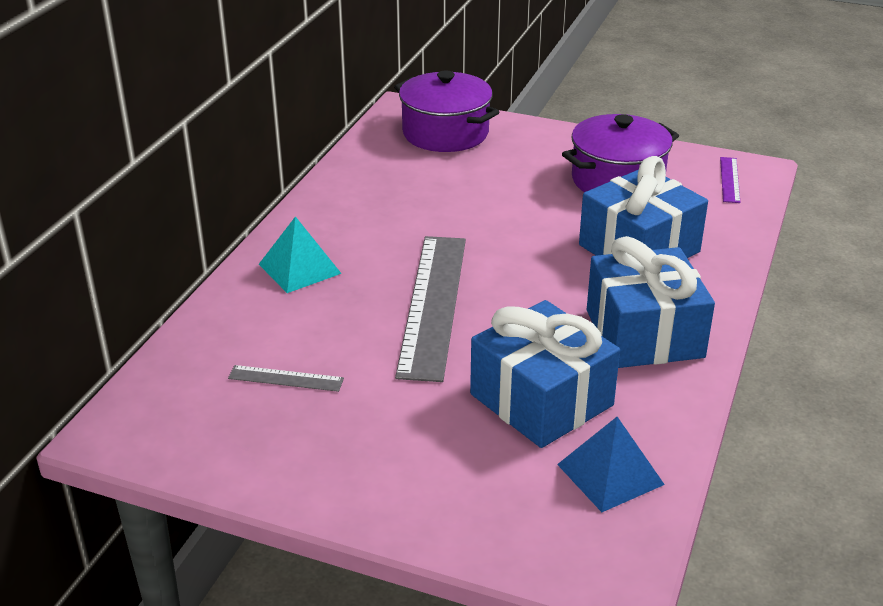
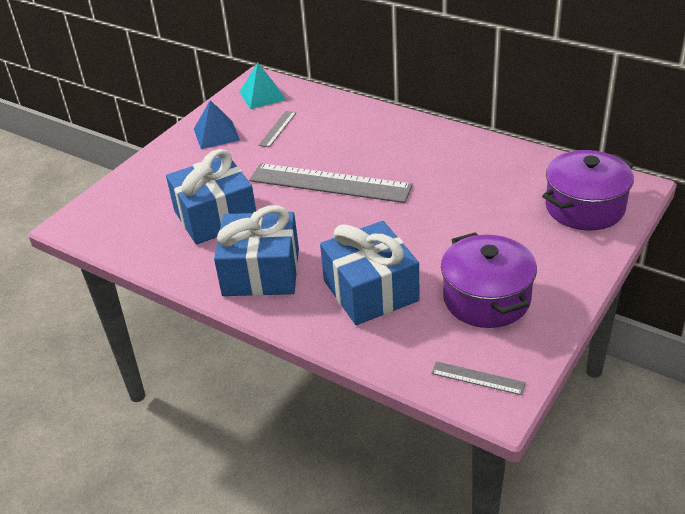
camera: 105 degrees right, 5 degrees up
turquoise pyramid [259,216,342,293] -> turquoise pyramid moved to [240,63,286,109]
blue pyramid [557,417,665,512] -> blue pyramid moved to [194,100,240,149]
purple ruler [720,157,741,203] -> grey ruler [431,361,526,395]

